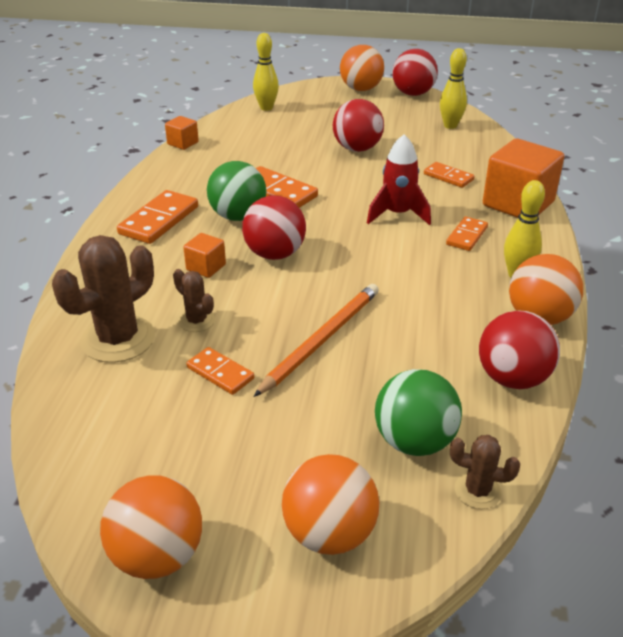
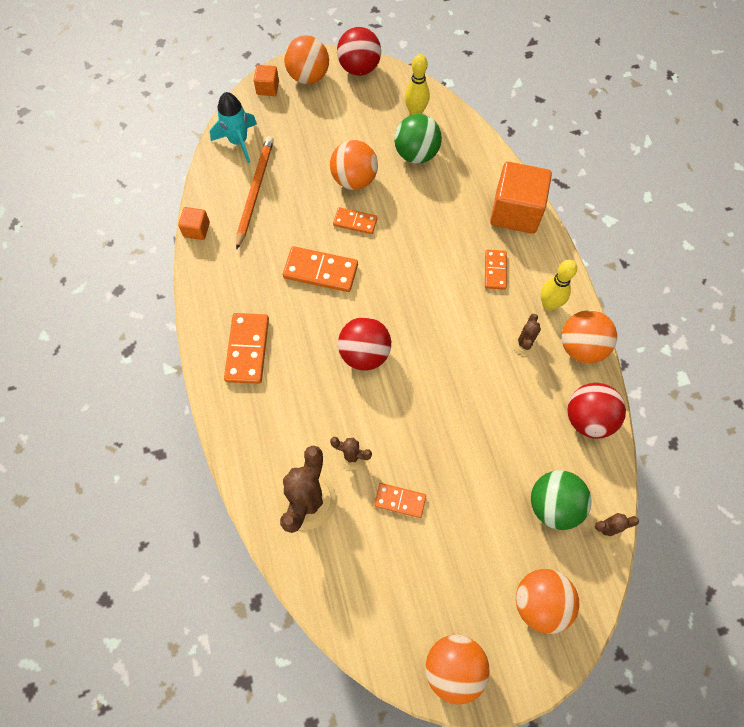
camera: 25 degrees left, 30 degrees up
orange cube [183,233,226,278] -> orange cube moved to [254,65,279,96]
green ball [207,161,266,221] -> green ball moved to [394,114,442,164]
yellow bowling pin [253,33,279,111] -> turquoise rocket [210,92,257,163]
orange pencil [253,284,379,397] -> orange pencil moved to [236,136,274,250]
red ball [333,99,384,152] -> orange ball [330,140,378,190]
red rocket [367,134,431,225] -> none
orange domino [424,162,475,188] -> orange domino moved to [333,207,377,234]
none -> brown cactus [511,314,541,355]

